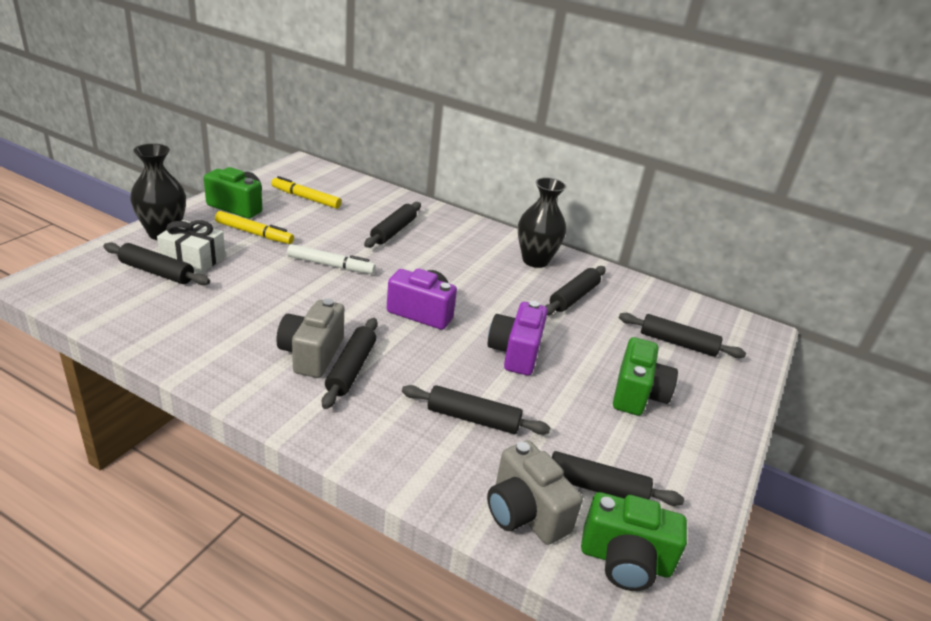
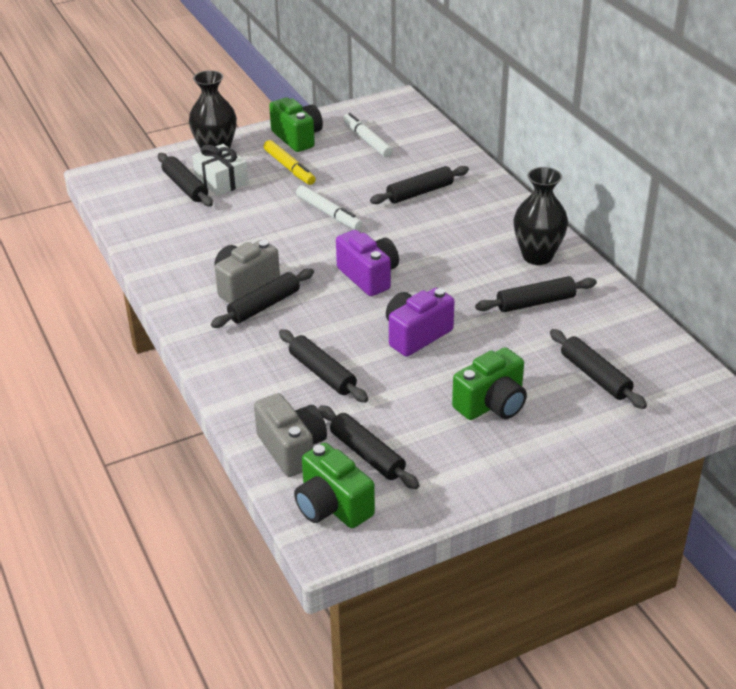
camera: 40 degrees right, 5 degrees up
yellow marker [271,176,341,209] -> white marker [343,113,393,157]
grey camera [487,440,583,545] -> grey camera turned 150 degrees clockwise [254,393,327,477]

